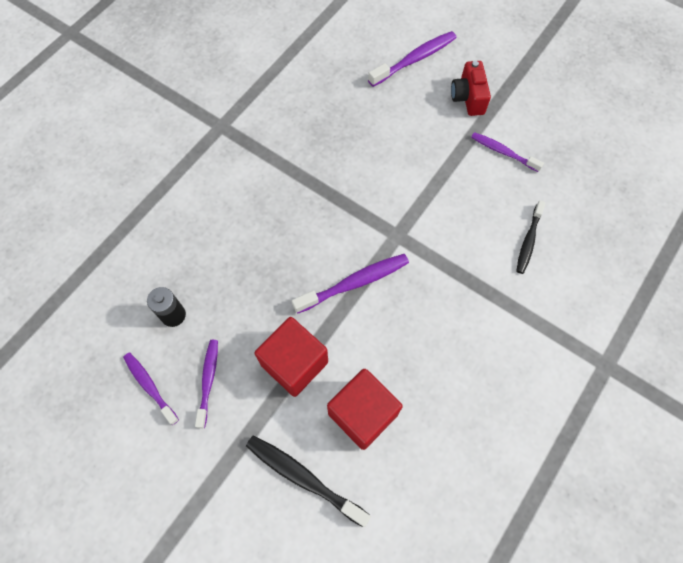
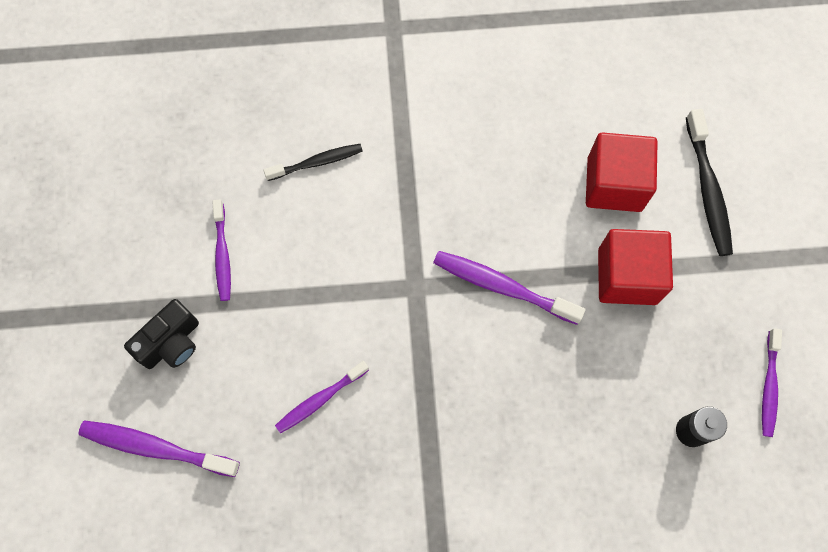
camera: 130 degrees left, 5 degrees up
purple toothbrush [195,340,218,428] -> purple toothbrush moved to [275,361,369,434]
red camera [451,61,491,116] -> black camera [124,299,199,369]

